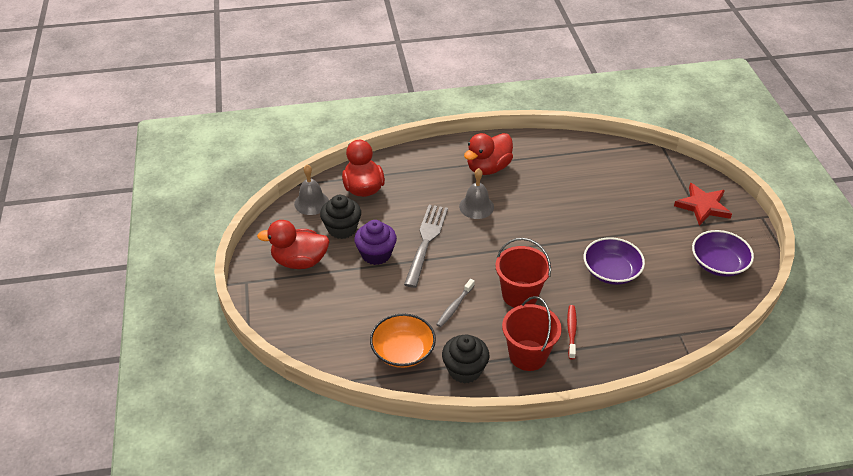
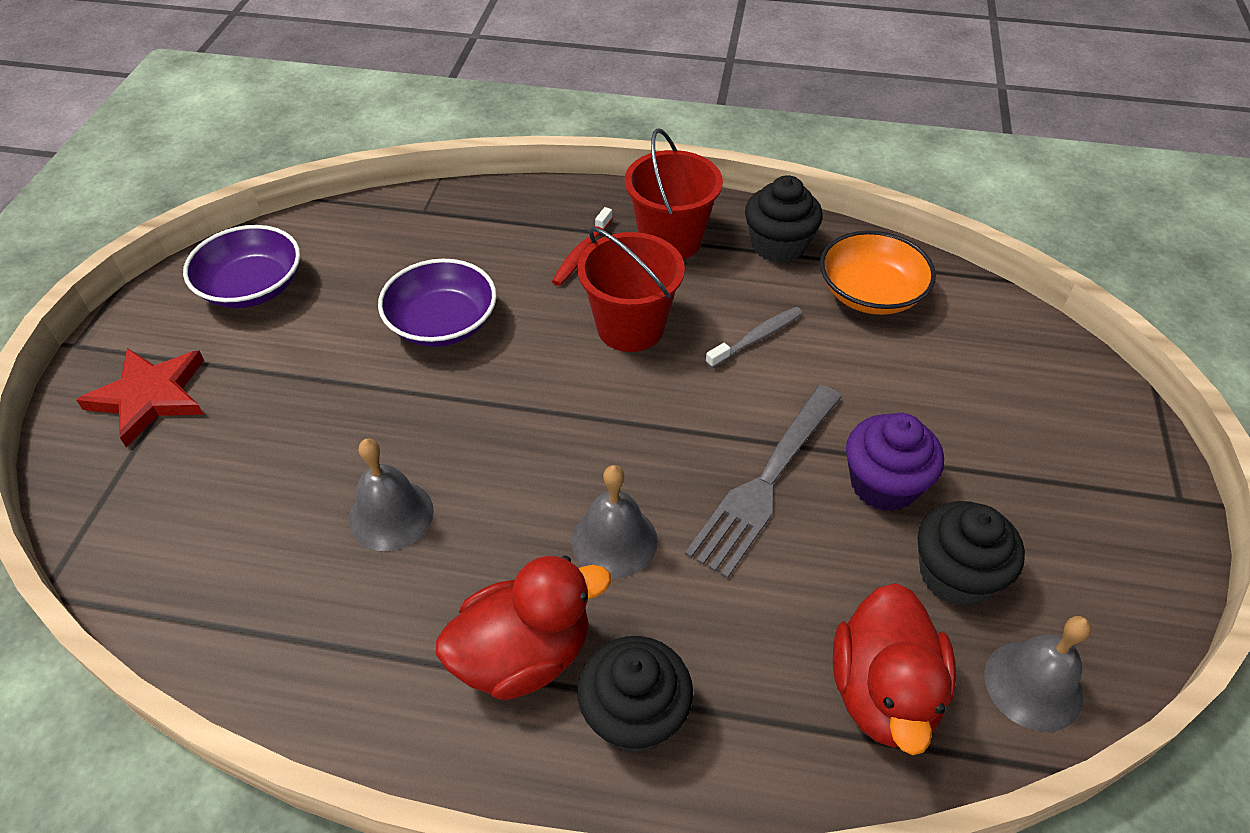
camera: 160 degrees left, 5 degrees up
red duck [257,220,330,269] -> none
none -> grey bell [349,438,434,551]
none -> black cupcake [578,636,693,753]

